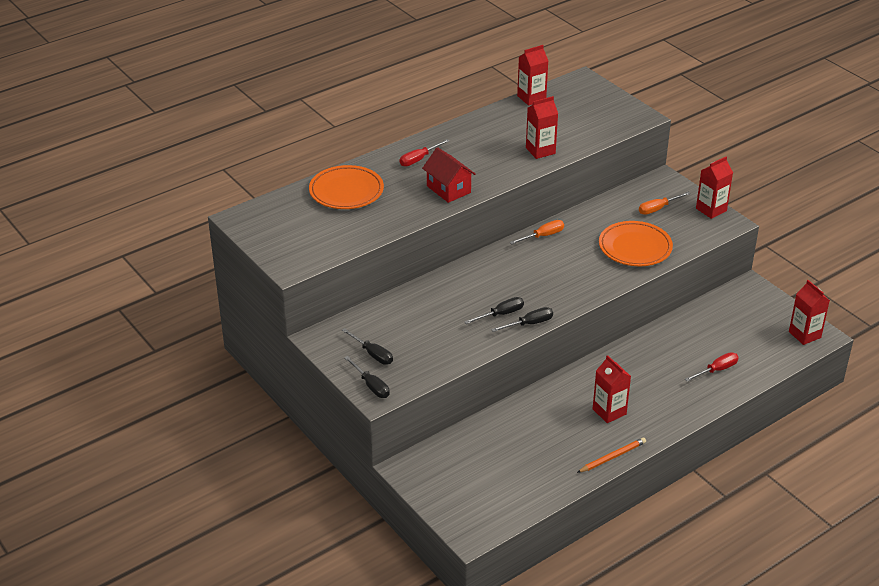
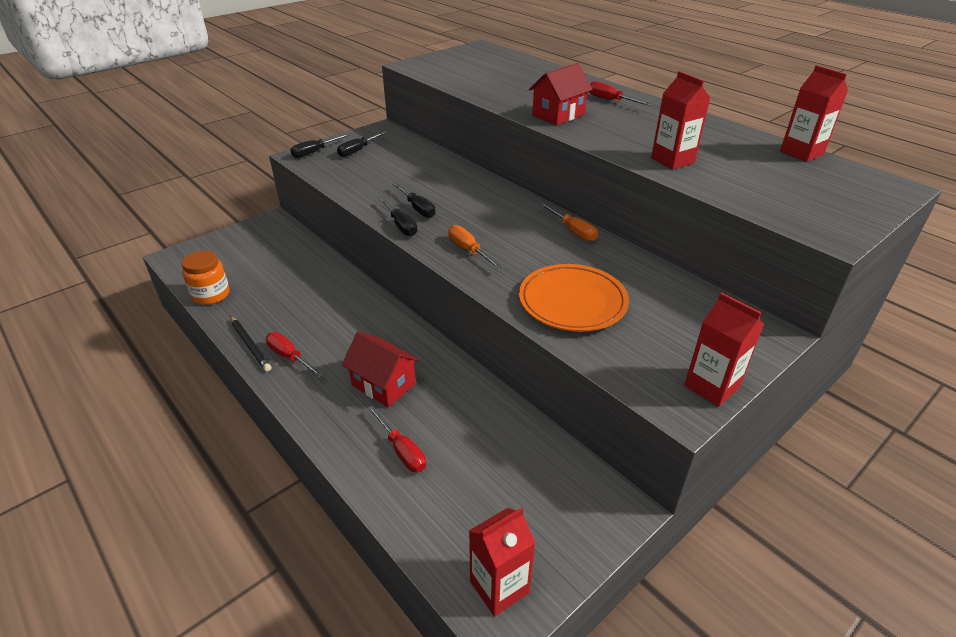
camera: 85 degrees right, 0 degrees up
orange plate [309,165,384,209] -> none
orange pencil [577,438,646,473] -> black pencil [230,316,271,372]
red carton [593,355,631,423] -> none
orange screwdriver [639,192,690,215] -> orange screwdriver moved to [448,225,502,269]
none -> orange jar [182,250,230,305]
none -> red screwdriver [266,332,324,377]
none -> red house [342,332,420,407]

